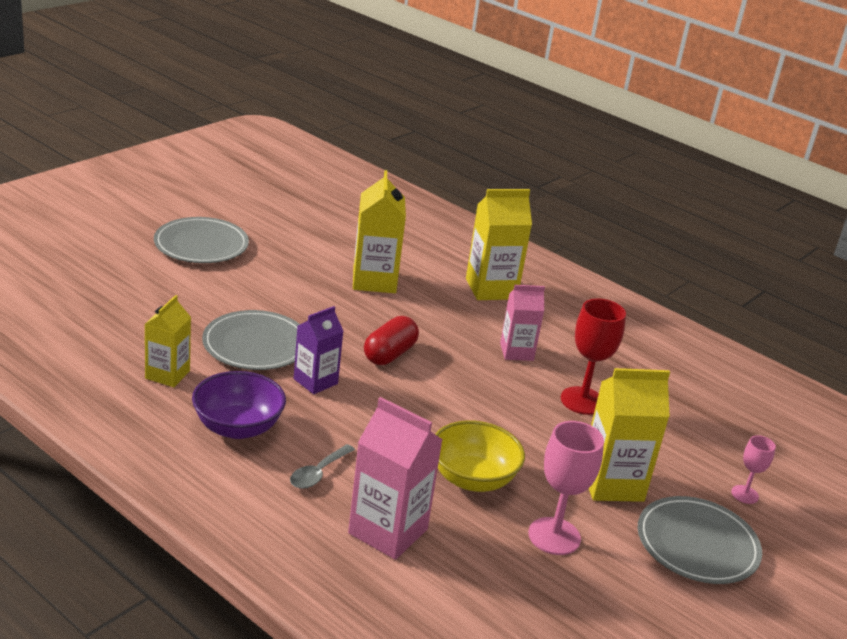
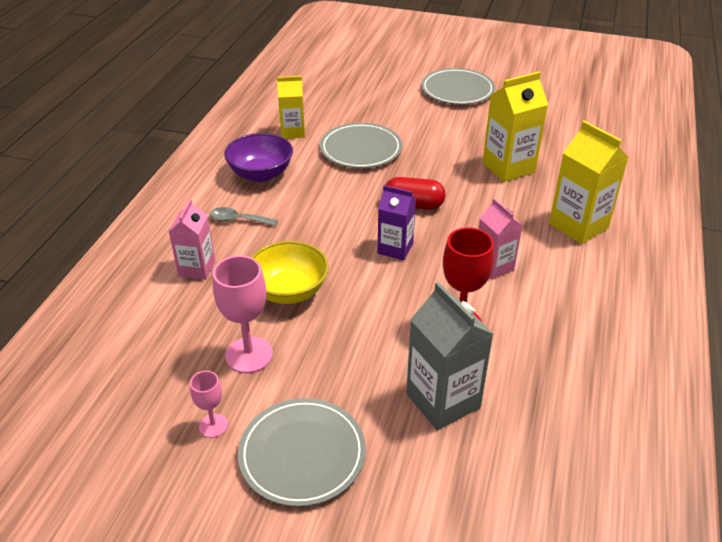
camera: 70 degrees right, 10 degrees up
purple carton [294,306,343,394] -> purple carton moved to [377,185,416,260]
pink carton [348,397,443,560] -> pink carton [168,199,215,280], size x0.65
yellow carton [589,368,670,502] -> none
pink goblet [731,435,776,504] -> pink goblet moved to [190,371,228,438]
none -> grey carton [406,282,493,430]

